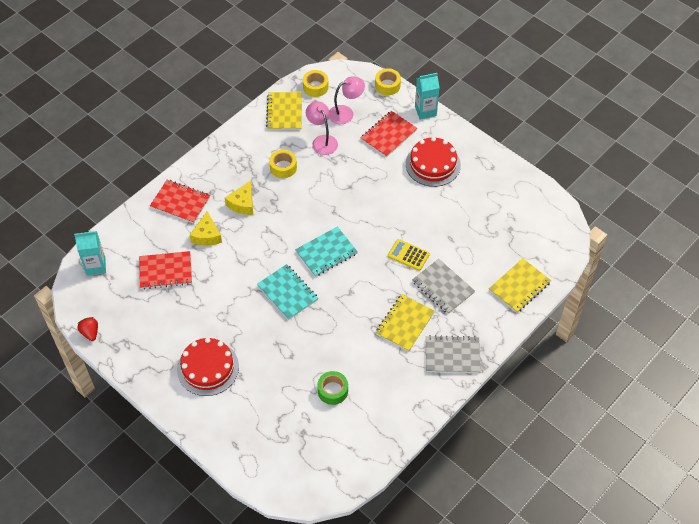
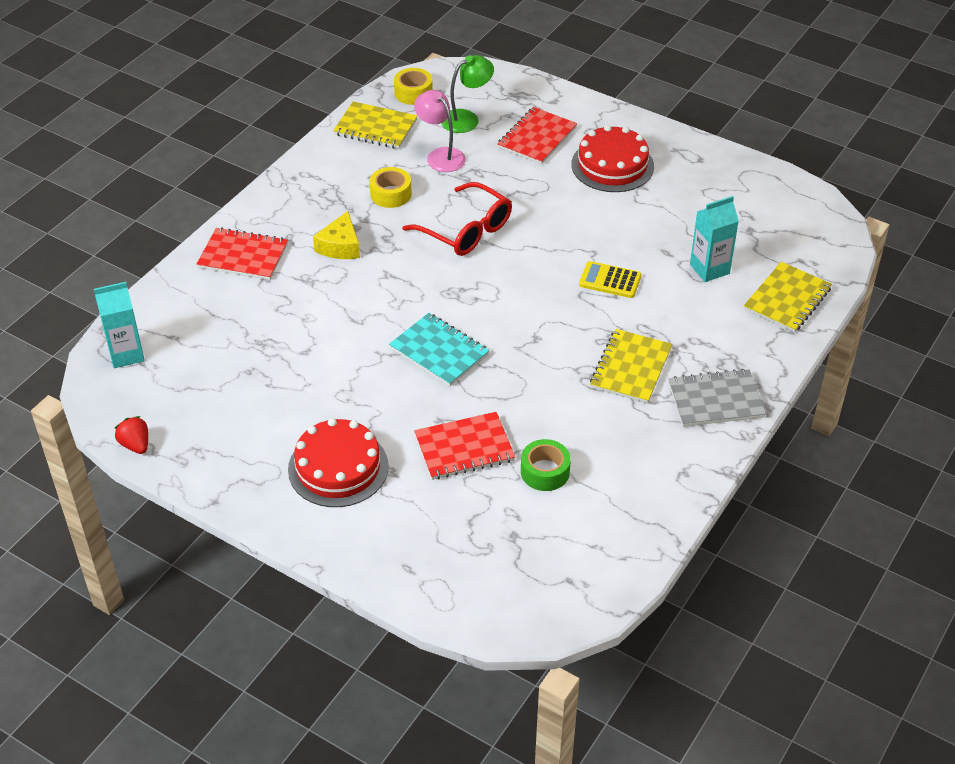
camera: 10 degrees left, 10 degrees down
red notebook [139,251,192,289] -> red notebook moved to [414,412,515,480]
yellow cheese [190,211,222,246] -> none
yellow notebook [266,92,302,130] -> yellow notebook turned 60 degrees counterclockwise [333,101,417,149]
turquoise notebook [295,226,358,277] -> none
pink lamp [329,76,365,124] -> green lamp [441,55,494,133]
yellow tape [375,68,401,95] -> none
grey notebook [412,259,475,314] -> none
turquoise carton [415,73,440,120] -> turquoise carton moved to [690,196,739,282]
none -> red glasses [403,182,512,256]

